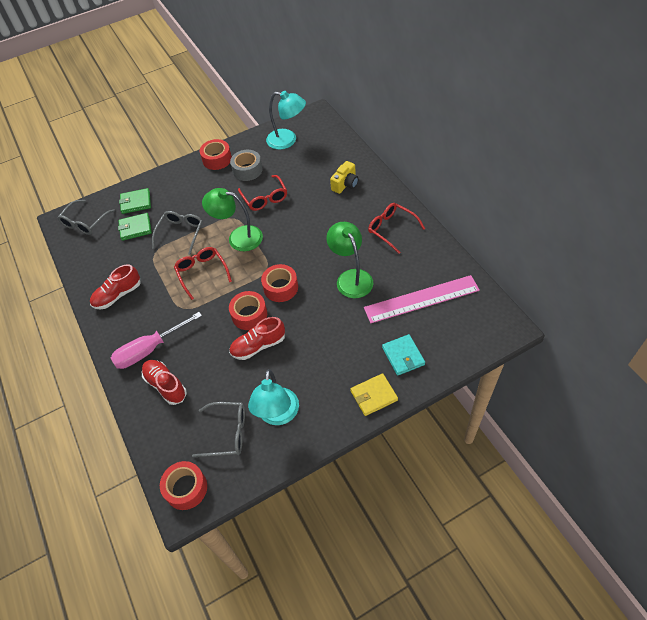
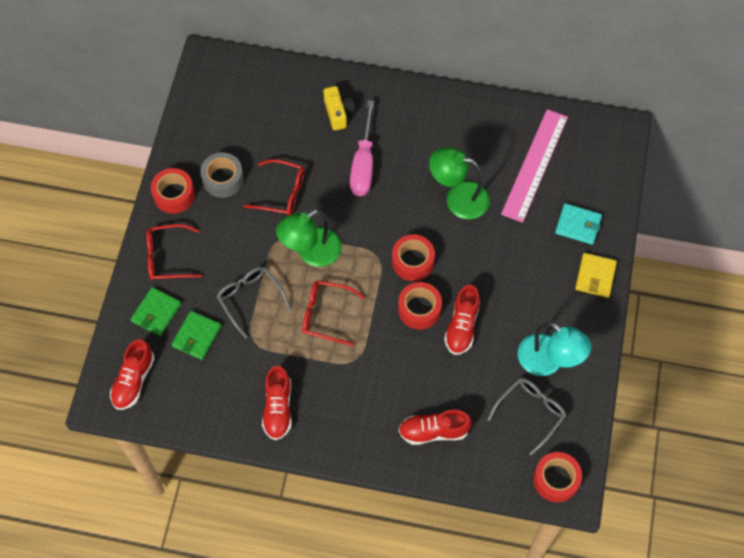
camera: 55 degrees left, 10 degrees up
grey glasses [57,200,115,235] -> red shoe [110,340,155,410]
pink screwdriver [111,312,202,369] -> pink screwdriver moved to [350,100,374,196]
turquoise lamp [266,91,306,150] -> none
red glasses [368,203,425,254] -> red glasses moved to [146,224,202,280]

